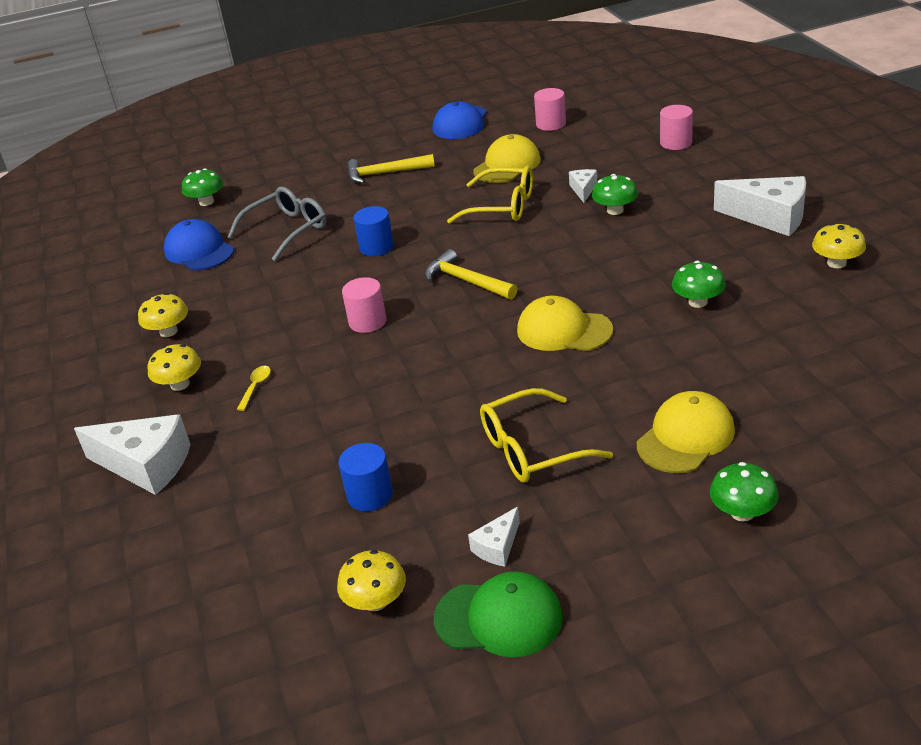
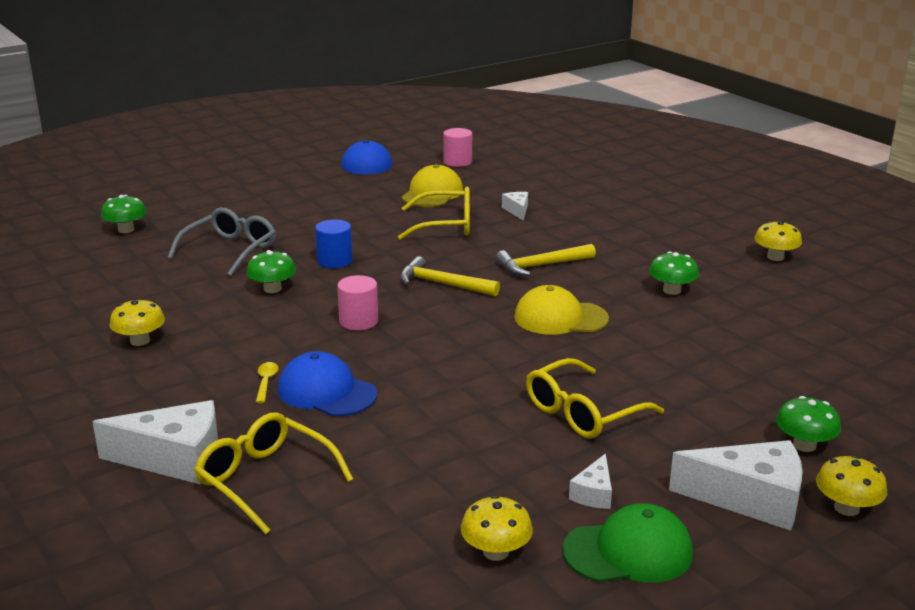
camera: 20 degrees left, 10 degrees down
yellow mushroom [147,344,201,391] -> yellow mushroom moved to [816,455,887,516]
blue cap [164,219,234,270] -> blue cap moved to [278,351,377,417]
blue cylinder [339,443,393,511] -> none
yellow hammer [347,154,435,183] -> yellow hammer moved to [495,244,596,276]
green mushroom [592,174,638,215] -> green mushroom moved to [246,250,296,293]
yellow cap [637,391,735,473] -> none
pink cylinder [660,105,693,150] -> none
white cheese [714,176,806,236] -> white cheese moved to [669,440,803,531]
none -> yellow glasses [194,413,354,534]

